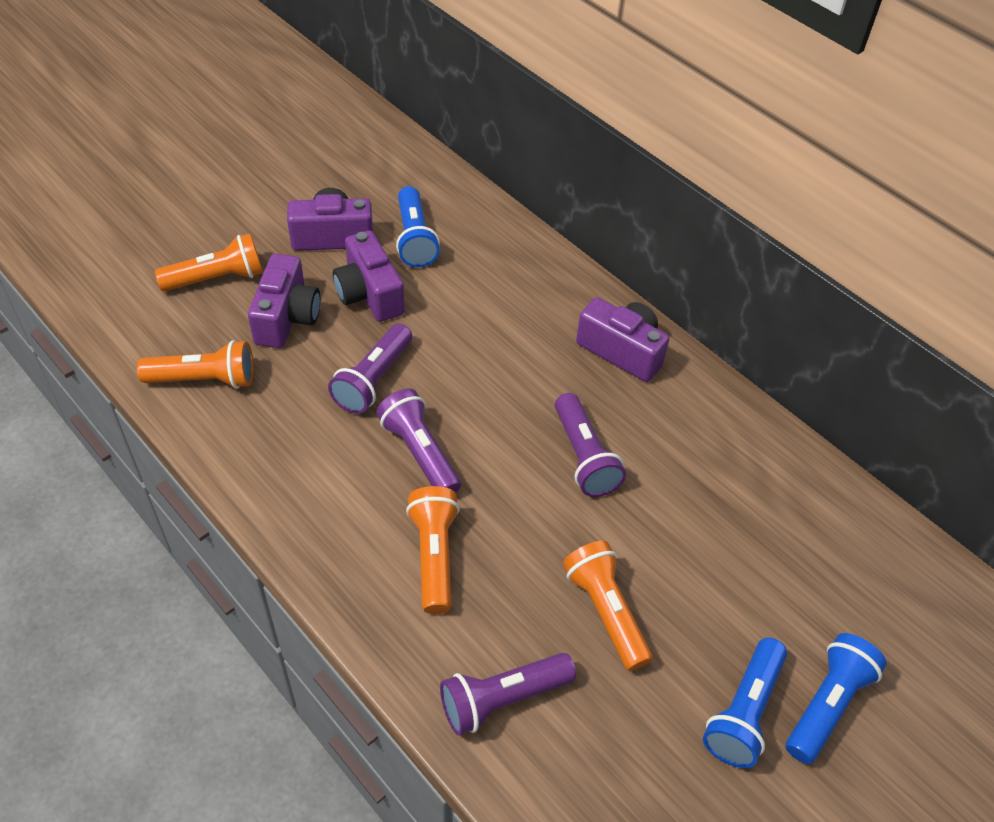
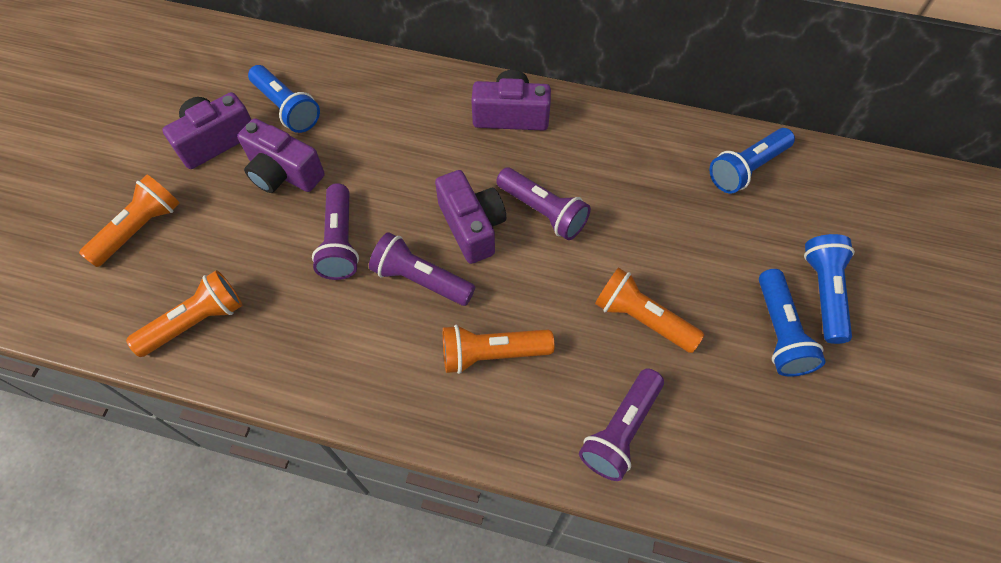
camera: 30 degrees left, 10 degrees up
purple camera [248,254,320,348] -> purple camera moved to [435,170,506,264]
orange flashlight [406,486,460,614] -> orange flashlight turned 60 degrees counterclockwise [443,325,554,374]
none -> blue flashlight [709,128,795,194]

